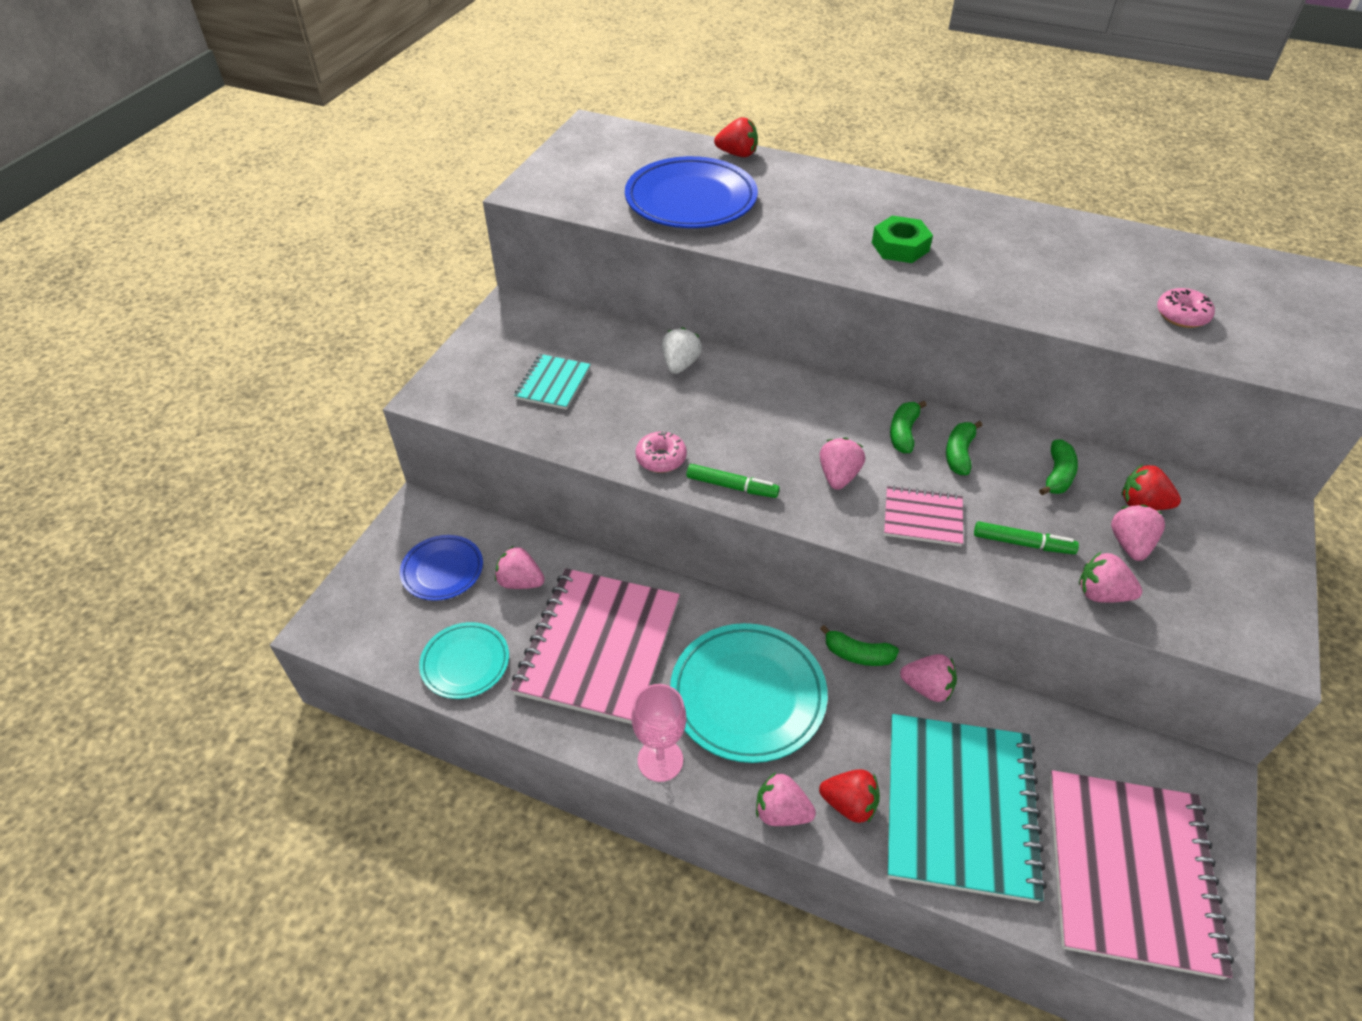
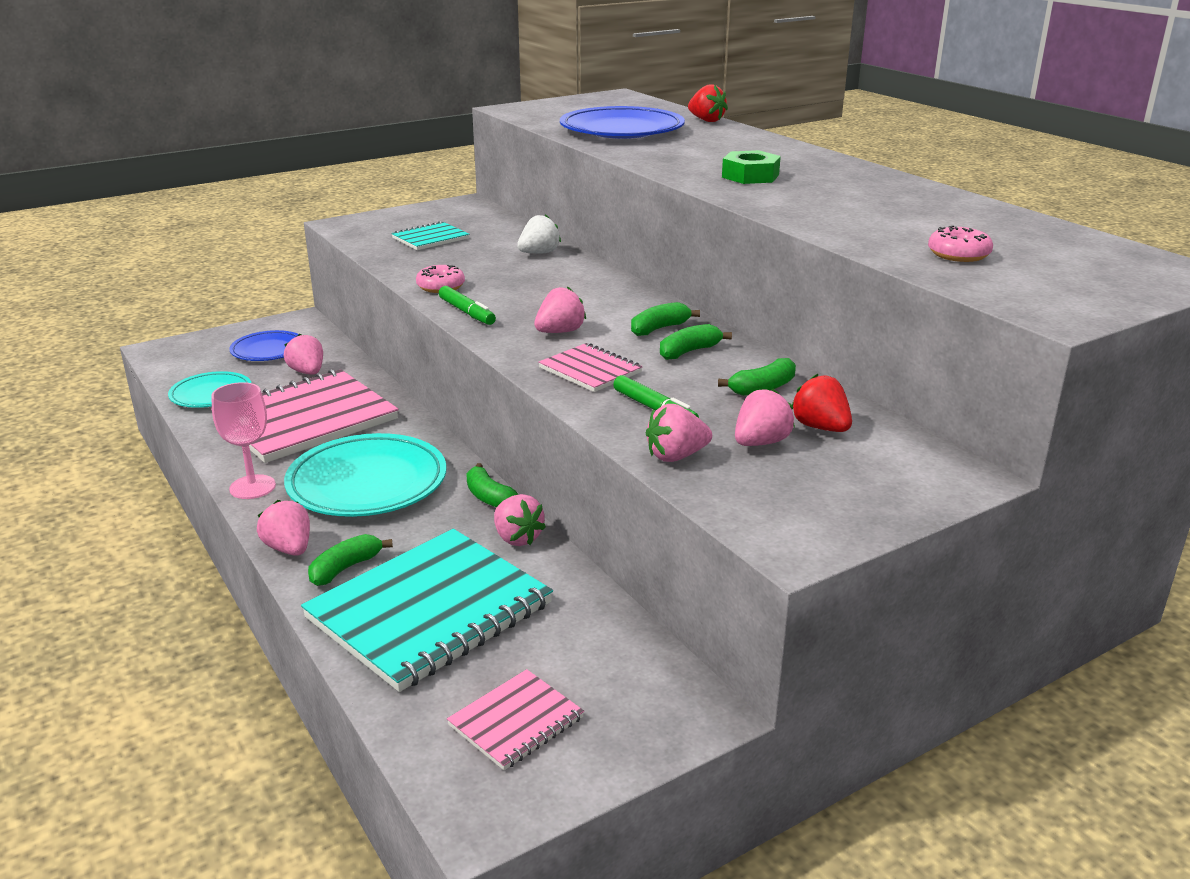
camera: 35 degrees right, 20 degrees down
red strawberry [819,769,880,823] -> green banana [308,534,393,586]
pink notebook [1049,770,1234,980] -> pink notebook [447,669,584,770], size x0.48
pink strawberry [1079,552,1142,603] -> pink strawberry turned 75 degrees counterclockwise [646,404,712,462]

